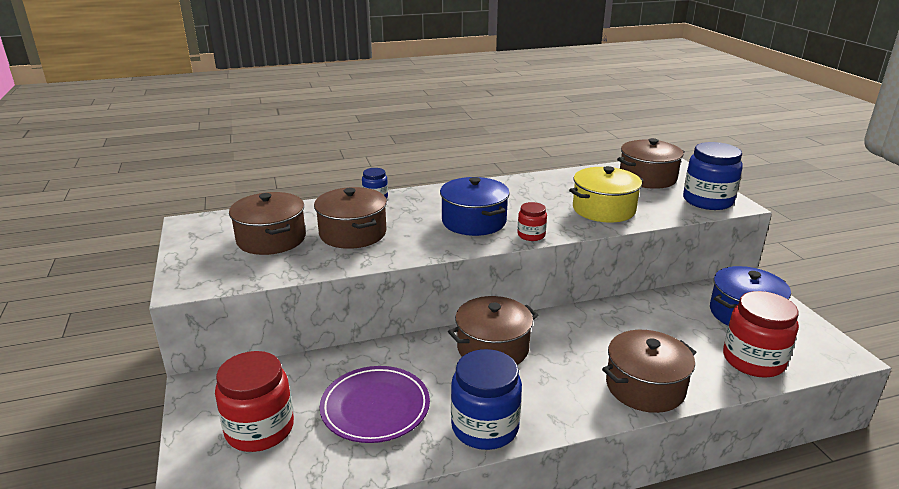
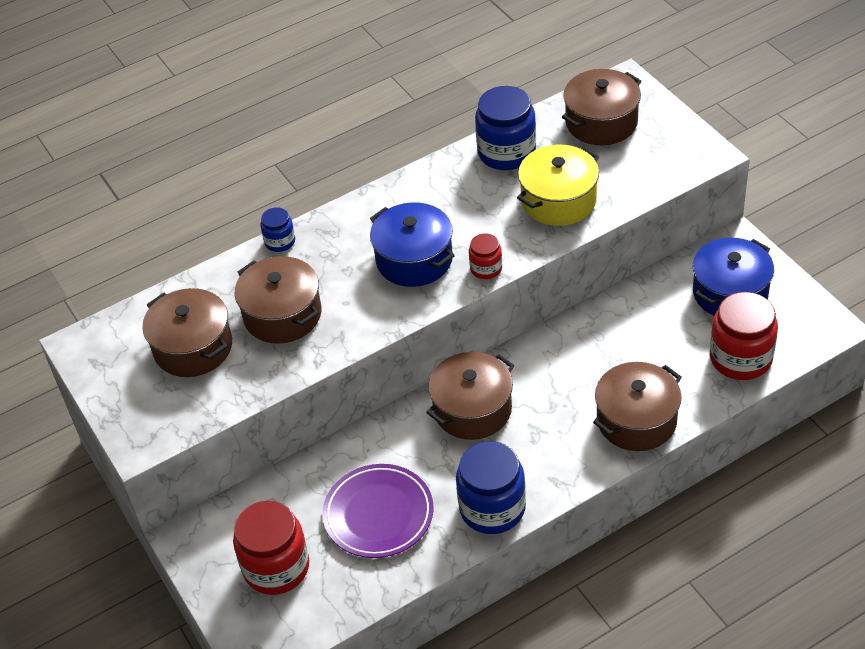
camera: 10 degrees left, 20 degrees up
blue jar [683,142,743,210] -> blue jar moved to [475,86,536,170]

